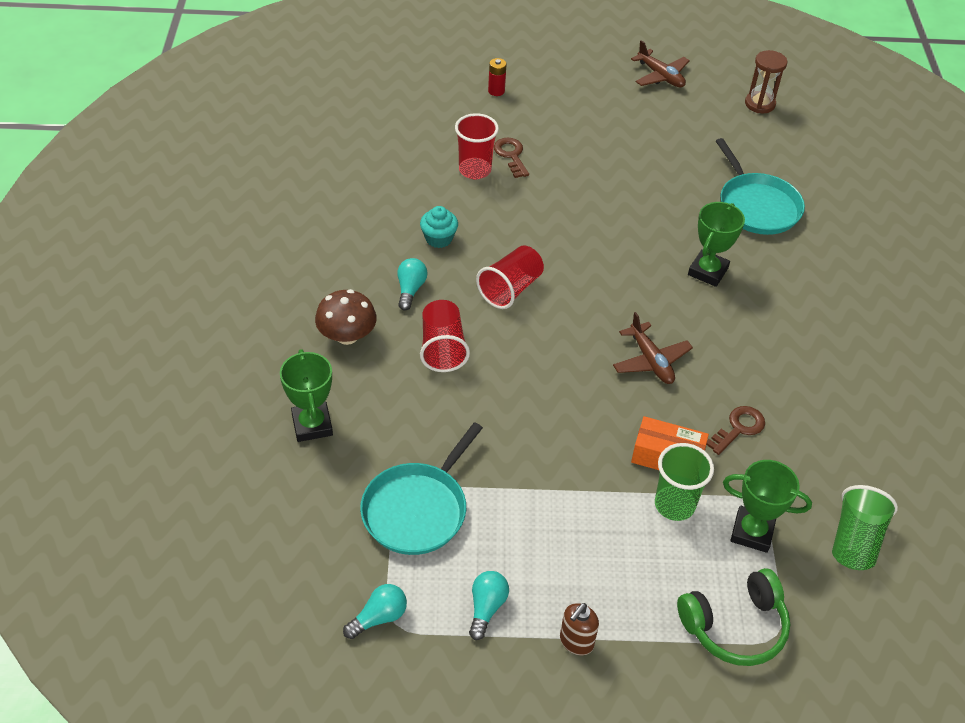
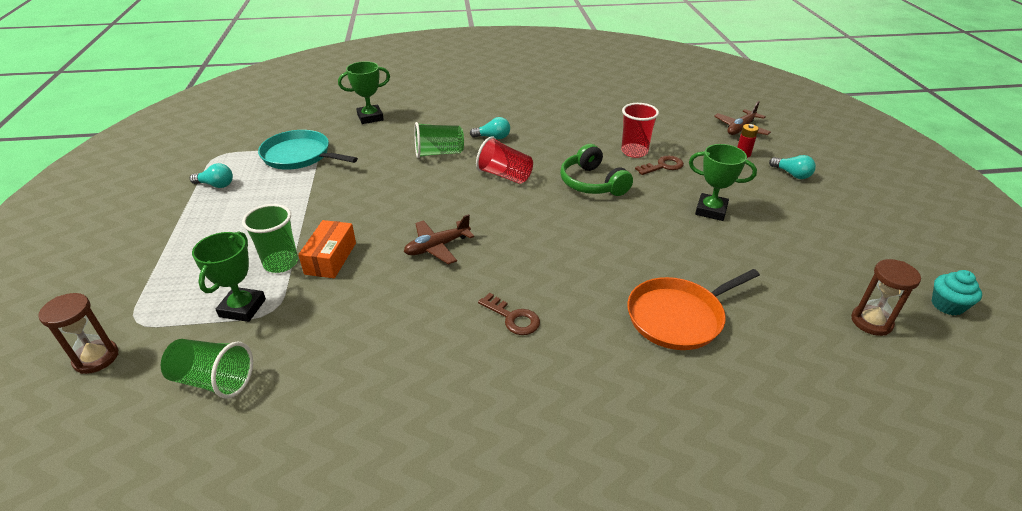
camera: 85 degrees right, 10 degrees down
brown mushroom [315,289,377,345] -> none
turquoise light bulb [343,584,407,639] -> turquoise light bulb moved to [769,155,816,179]
turquoise cupcake [420,206,458,248] -> turquoise cupcake moved to [931,270,982,316]
red cup [420,300,470,372] -> green cup [414,122,464,158]
brown soap dispenser [560,603,599,655] -> none
brown plane [631,40,690,87] -> brown plane moved to [714,101,771,135]
green headphones [677,568,790,666] -> green headphones moved to [560,144,633,196]
green trophy [688,202,745,287] -> green trophy moved to [689,144,757,221]
brown key [706,406,765,455] -> brown key moved to [478,293,540,335]
turquoise pan [716,138,805,235] -> orange pan [627,269,760,350]
none -> brown hourglass [38,293,118,374]

